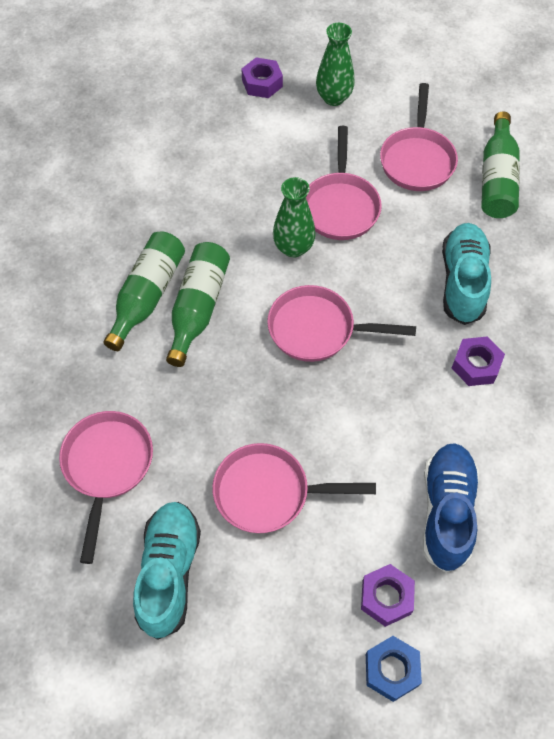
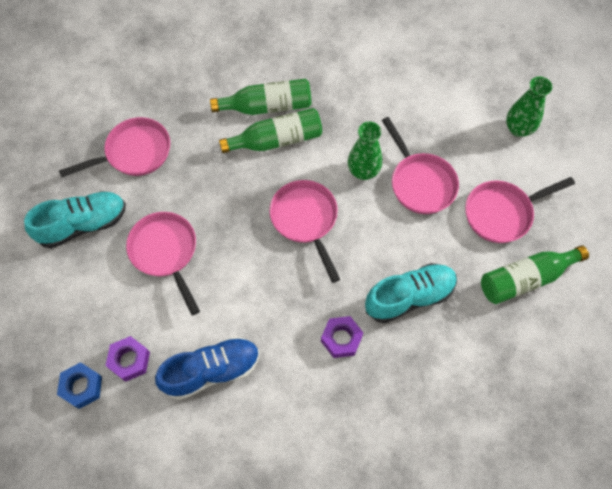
camera: 60 degrees right, 5 degrees up
purple nut [242,58,283,98] -> none
pink pan [306,126,382,240] -> pink pan turned 90 degrees counterclockwise [382,117,459,214]

